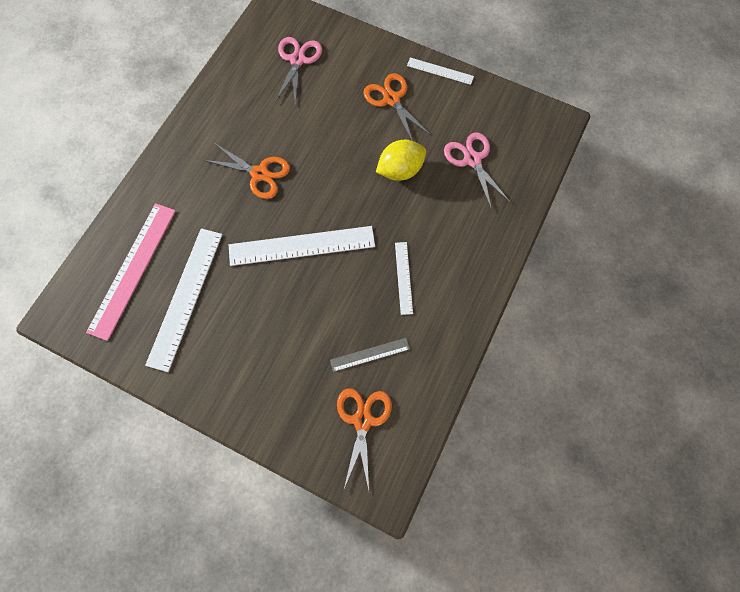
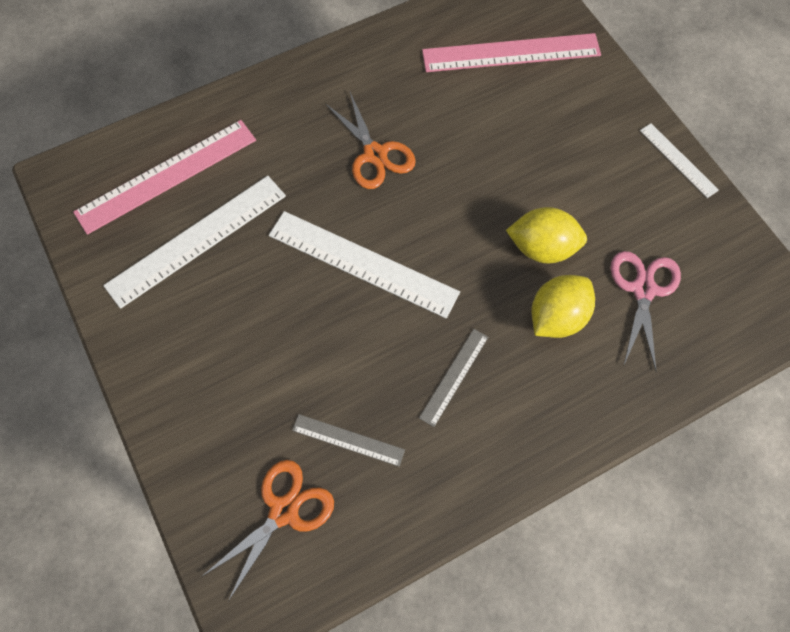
camera: 35 degrees right, 5 degrees down
pink scissors [275,37,322,104] -> pink ruler [422,33,601,72]
orange scissors [363,73,431,141] -> none
white ruler [395,242,413,315] -> grey ruler [419,329,488,427]
none -> yellow lemon [531,275,595,338]

